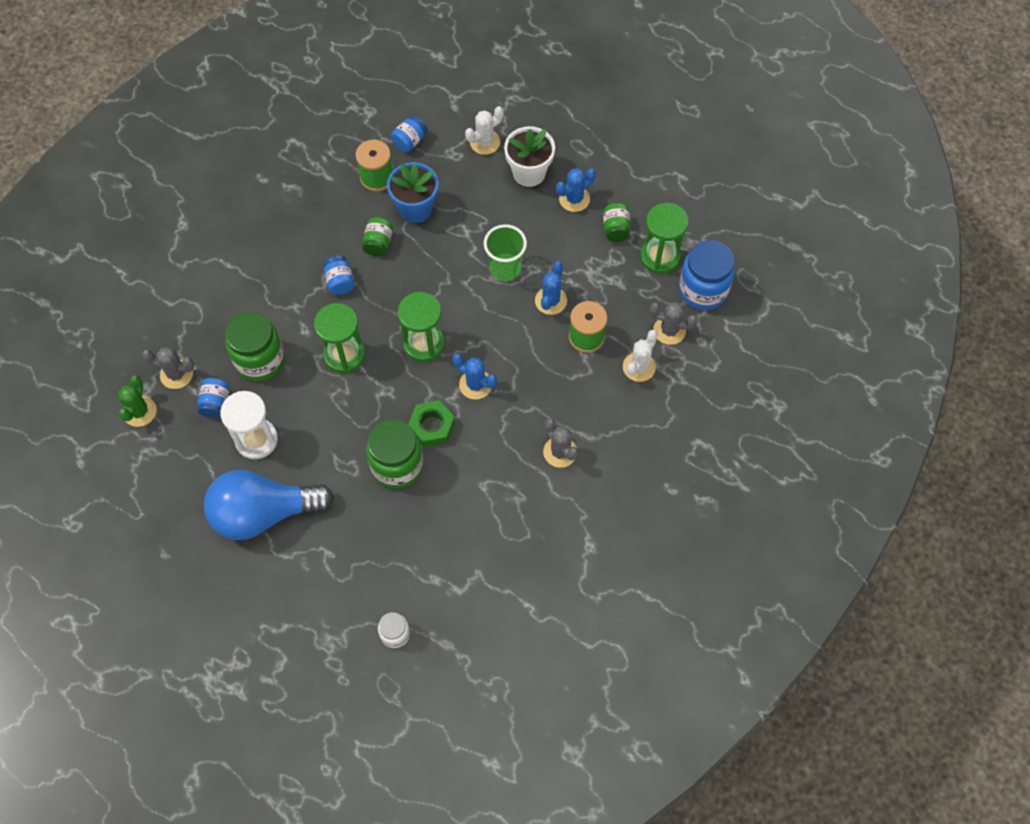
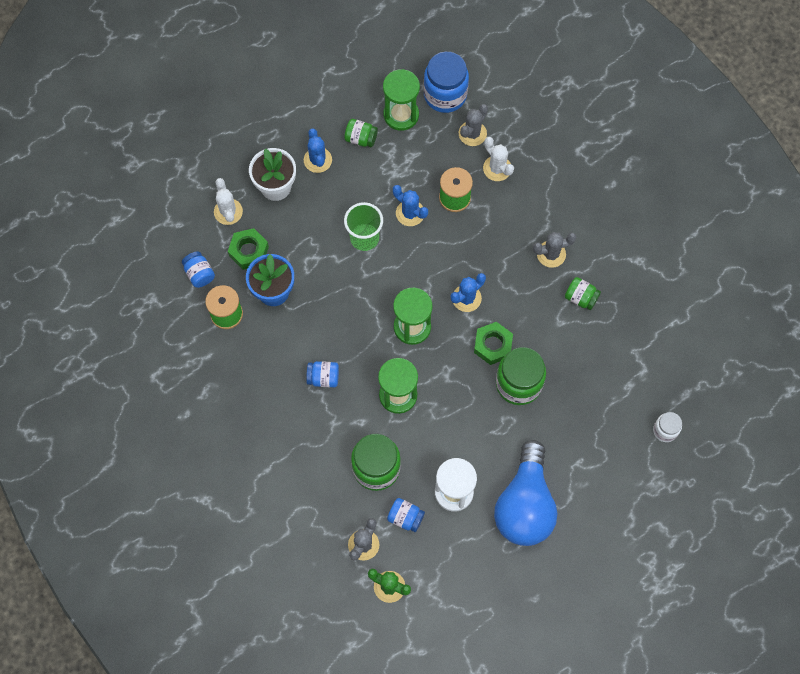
camera: 70 degrees left, 5 degrees up
green jar [362,217,393,257] -> green jar moved to [565,277,601,310]
none -> green nut [228,228,269,270]

